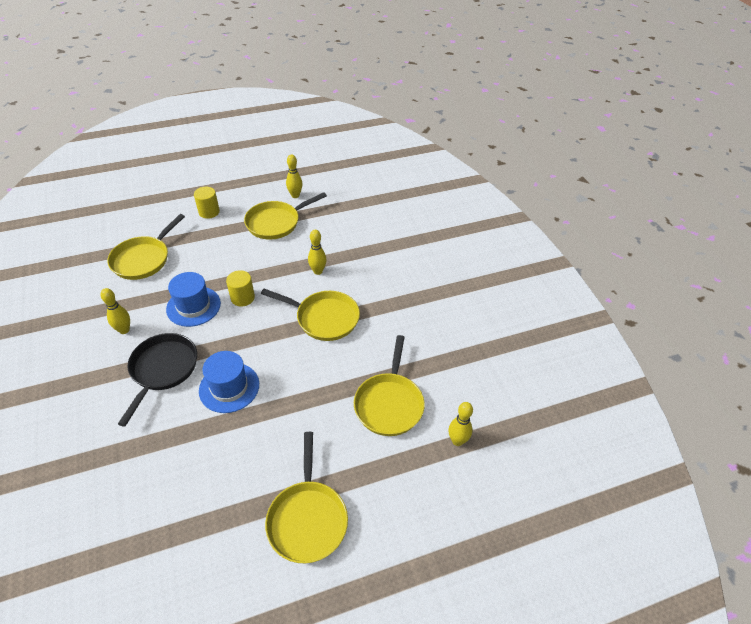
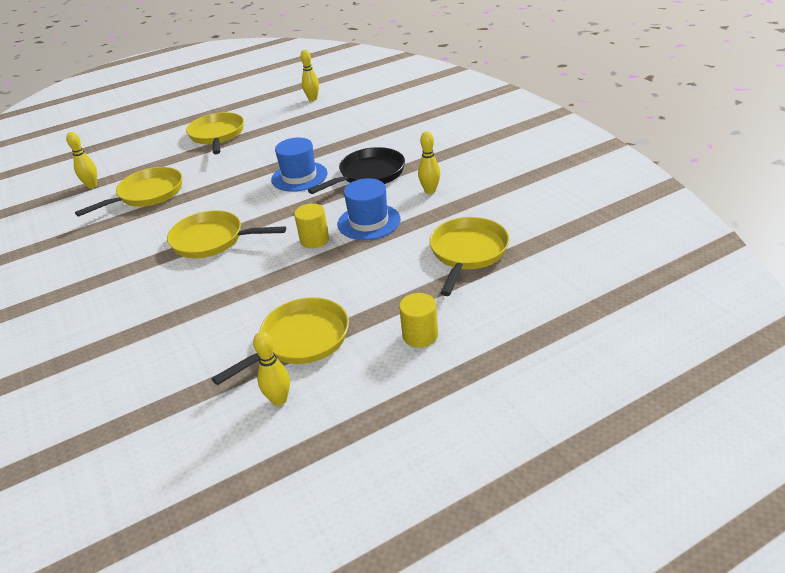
camera: 175 degrees right, 10 degrees down
black pan [118,333,197,427] -> black pan turned 135 degrees counterclockwise [308,147,405,194]
yellow bowling pin [308,230,327,275] -> yellow bowling pin moved to [300,50,319,101]
yellow pan [354,335,425,436] -> yellow pan turned 45 degrees clockwise [75,167,182,217]

